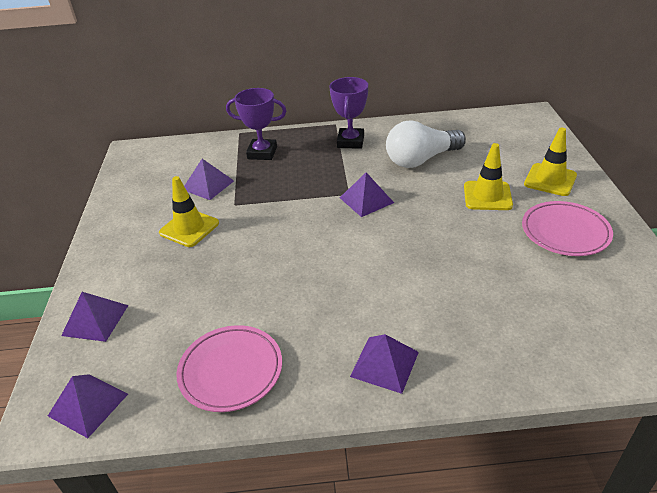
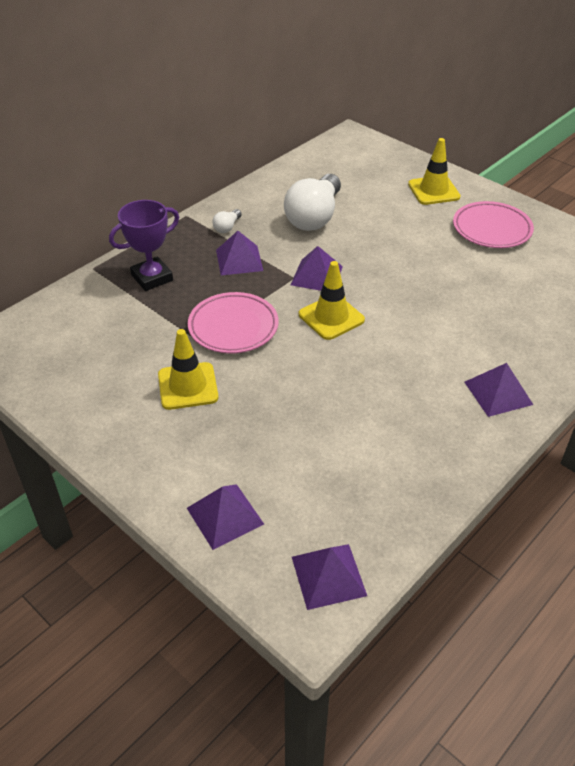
camera: 45 degrees left, 5 degrees up
pink plate [177,325,282,412] -> pink plate moved to [188,292,279,354]
purple pyramid [184,159,234,200] -> purple pyramid moved to [216,231,263,275]
purple trophy [330,77,368,149] -> white light bulb [212,209,242,233]
yellow traffic cone [464,143,513,210] -> yellow traffic cone moved to [299,261,365,340]

